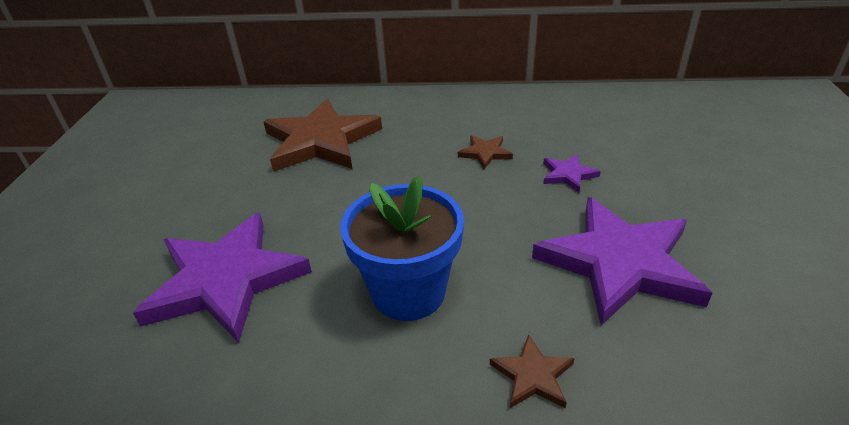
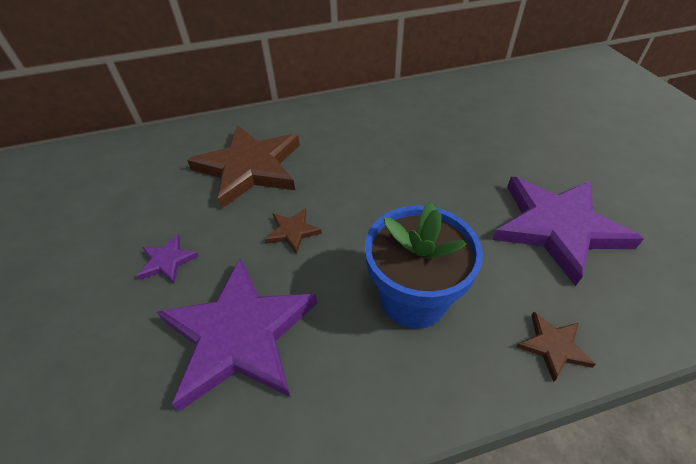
camera: 20 degrees left, 10 degrees up
brown star [458,135,513,169] -> brown star moved to [265,208,322,254]
purple star [543,154,601,192] -> purple star moved to [136,234,199,284]

